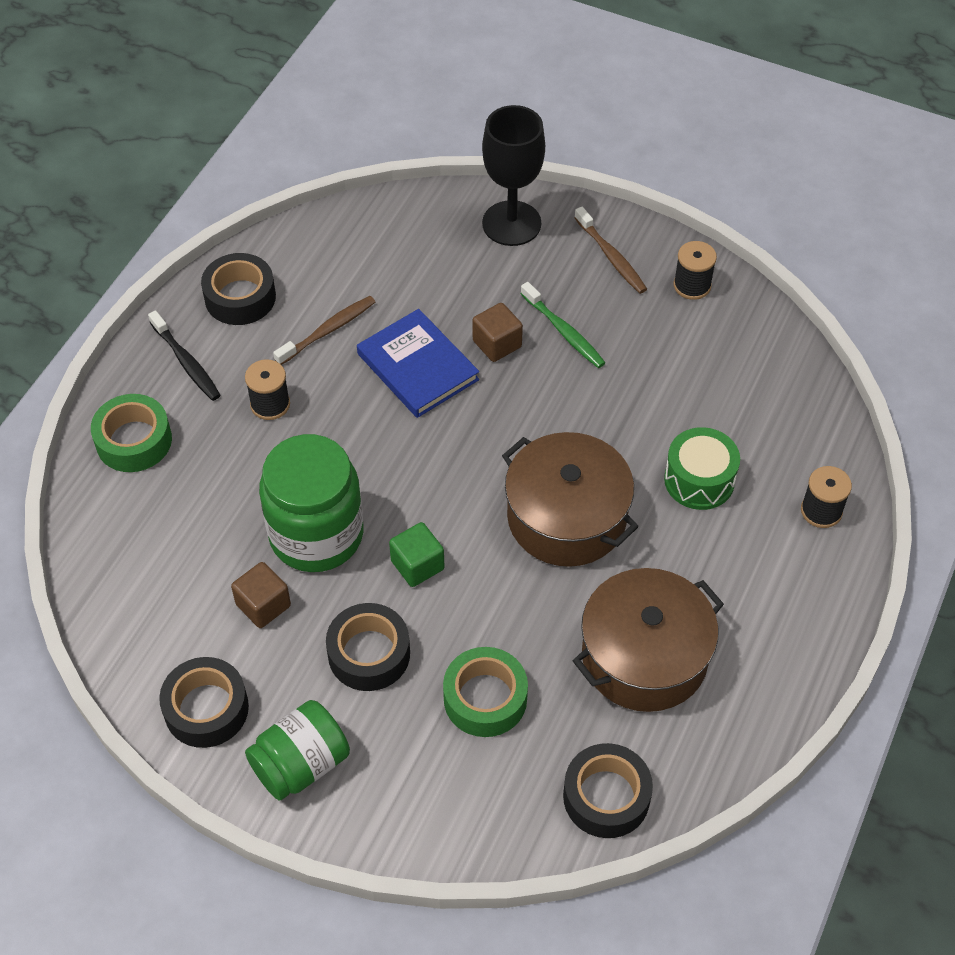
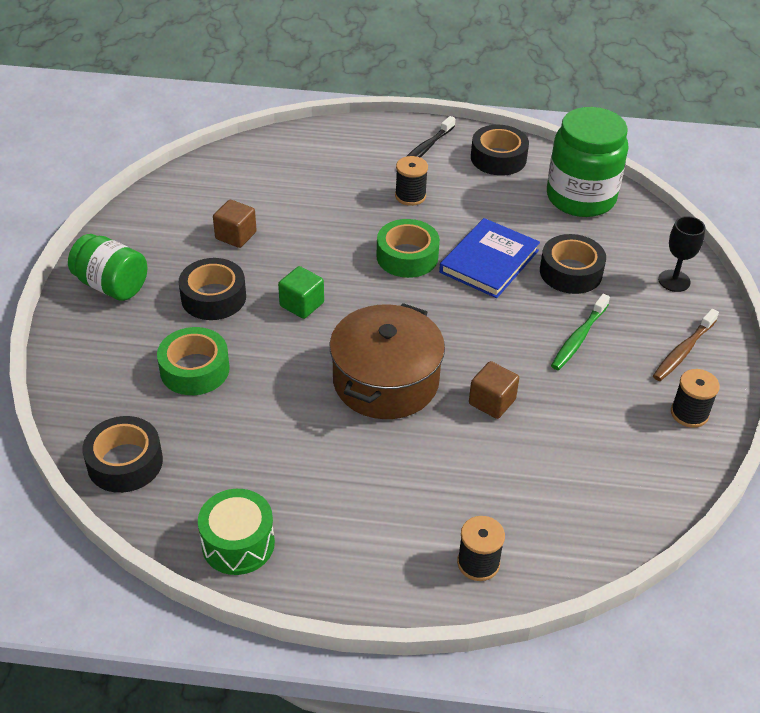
camera: 70 degrees right, 10 degrees down
green tape [91,394,172,472] -> green tape moved to [377,219,440,278]
black tape [159,657,249,748] -> black tape moved to [540,234,606,294]
green jar [259,434,364,572] -> green jar moved to [547,107,628,217]
brown toothbrush [273,296,375,365] -> none
brown cube [473,303,523,362] -> brown cube moved to [469,361,519,419]
black goblet [482,105,545,246] -> black goblet [658,216,705,292], size x0.58
brown pot [573,568,724,712] -> none
green drum [664,427,740,510] -> green drum moved to [198,489,275,575]

